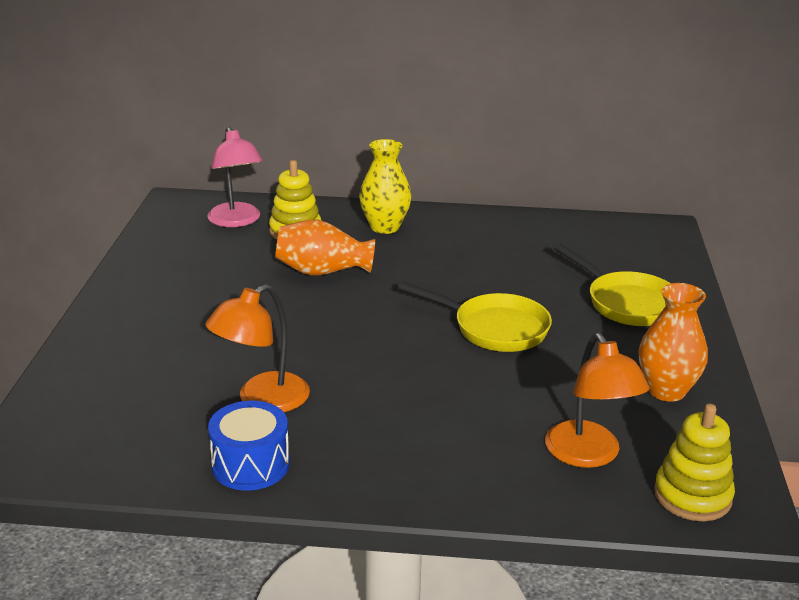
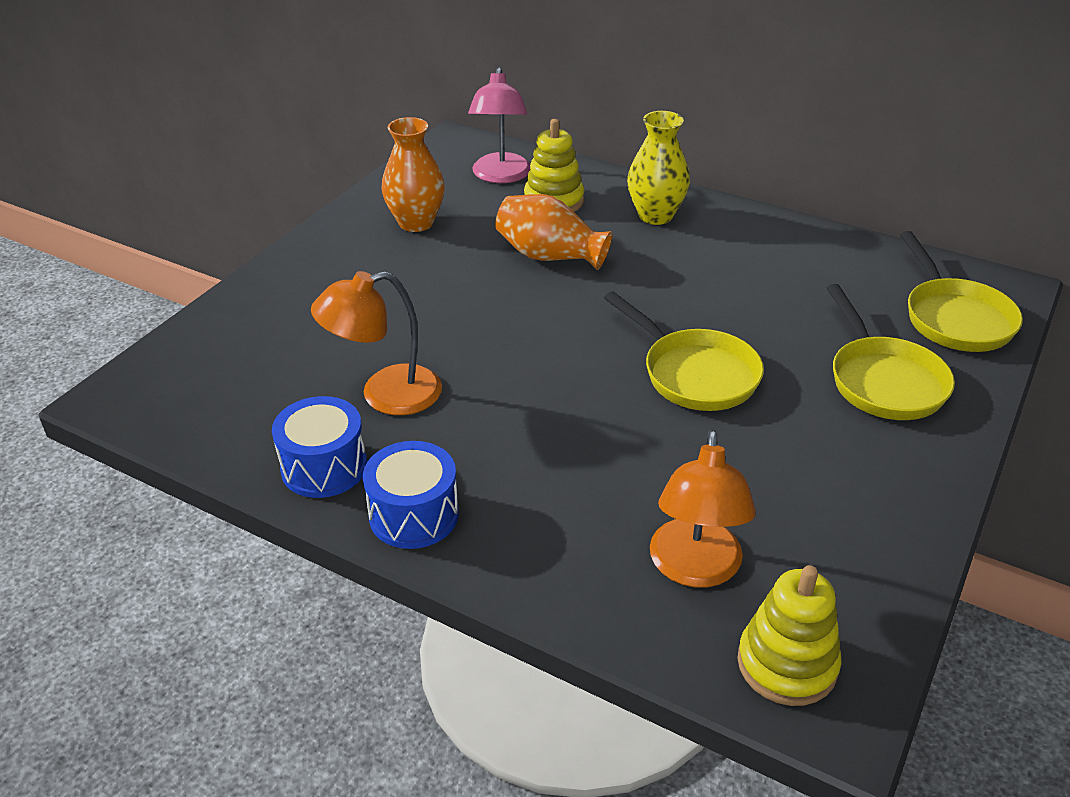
camera: 25 degrees right, 10 degrees up
orange vase [639,283,708,402] -> orange vase moved to [381,117,445,232]
none -> blue drum [363,441,459,549]
none -> yellow pan [900,231,1023,352]

